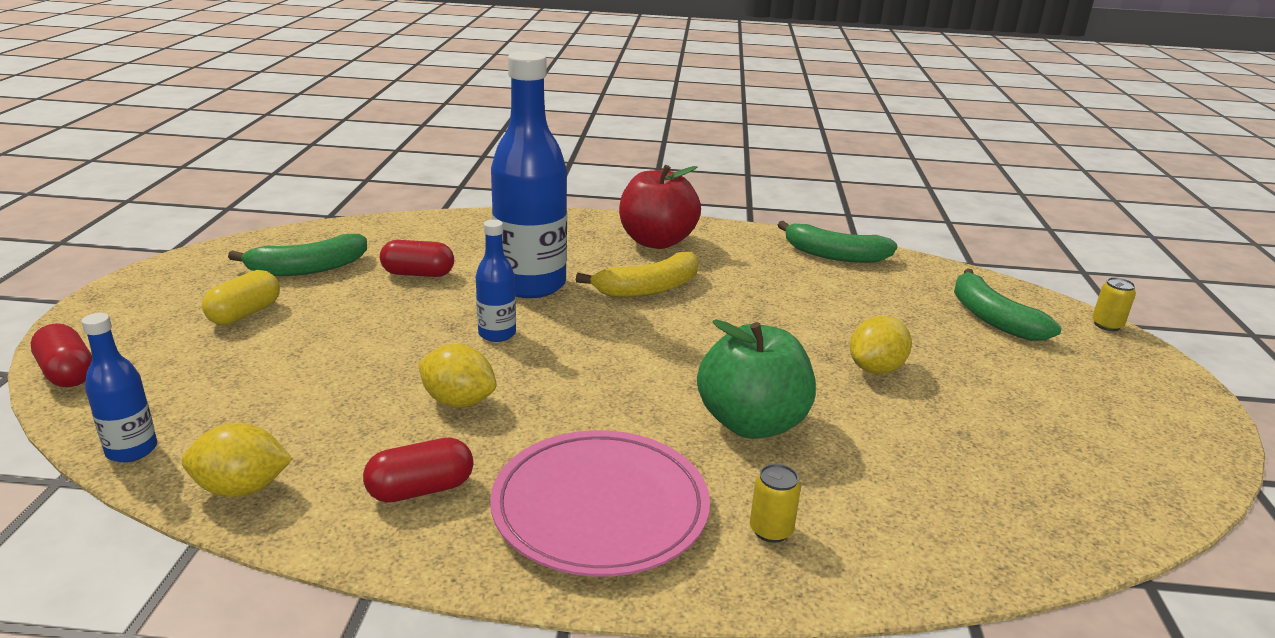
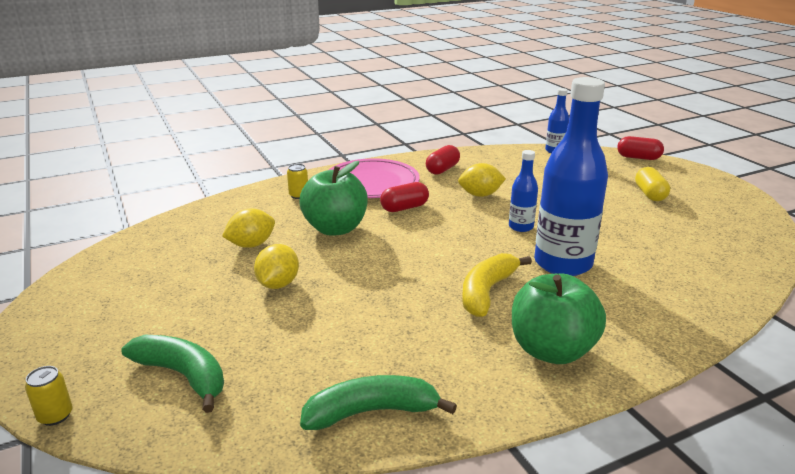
camera: 150 degrees right, 0 degrees up
yellow lemon [182,423,292,497] -> yellow lemon moved to [222,209,275,248]
green banana [228,234,367,276] -> none
red capsule [380,240,454,277] -> red capsule moved to [380,182,429,212]
red apple [619,165,701,249] -> green apple [512,273,606,364]

